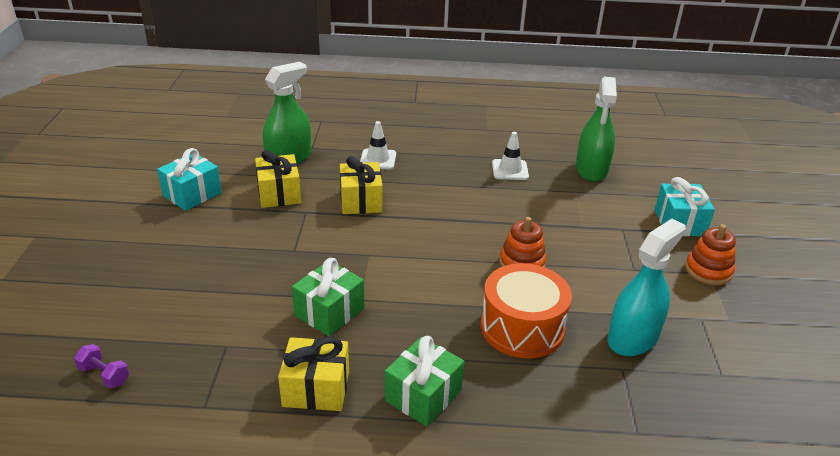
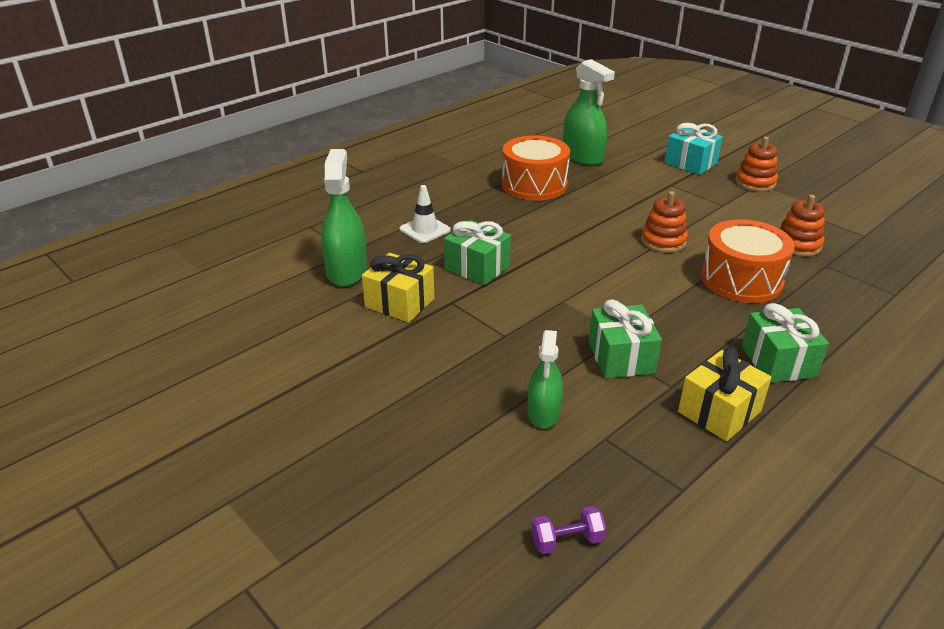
camera: 45 degrees left, 0 degrees up
turquoise gift [157,148,222,211] -> none
yellow gift [340,156,383,214] -> green gift [444,220,511,285]
white traffic cone [492,132,529,180] -> orange drum [502,136,570,201]
turquoise spray bottle [608,219,686,356] -> orange stacking toy [779,195,825,257]
none -> green spray bottle [528,330,563,428]

